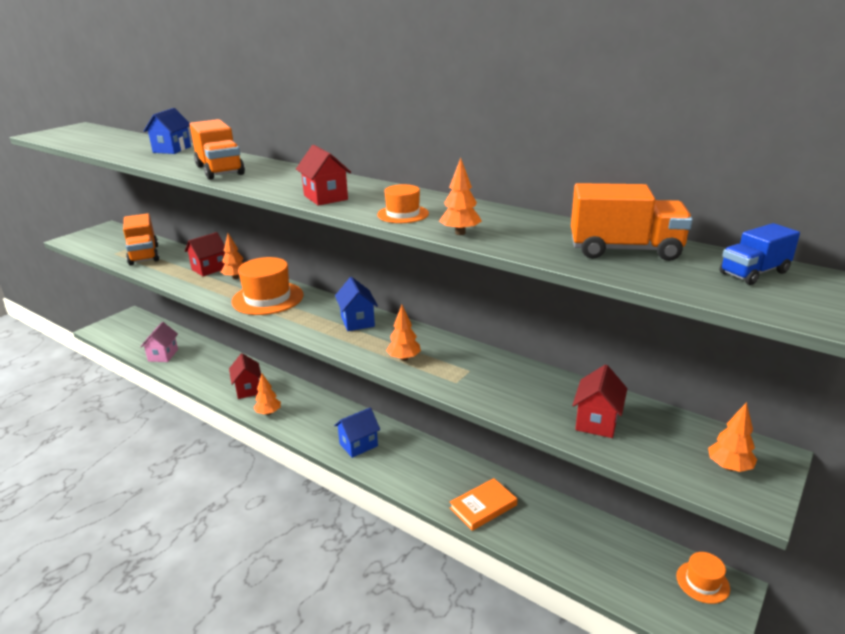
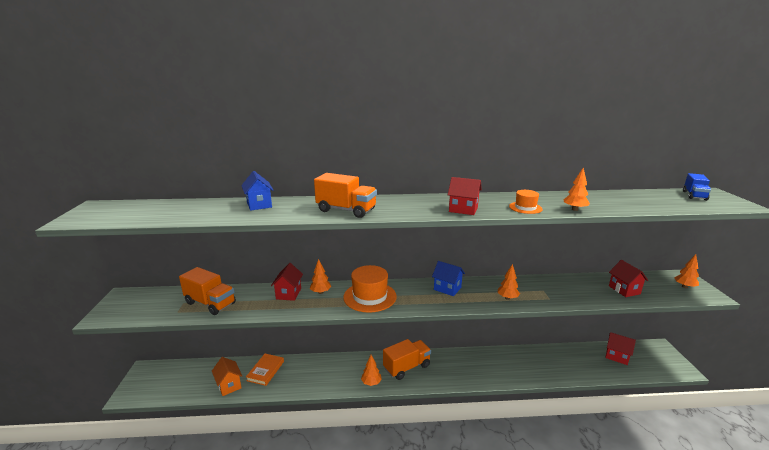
camera: 40 degrees left, 5 degrees down
pink house [140,322,178,362] -> orange house [212,357,242,396]
red house [229,353,261,399] -> red house moved to [605,332,636,365]
blue house [334,407,380,458] -> none
orange book [450,478,518,531] -> orange book moved to [246,354,284,386]
orange truck [571,183,693,261] -> orange truck moved to [383,339,431,380]
orange hat [676,552,730,604] -> none

